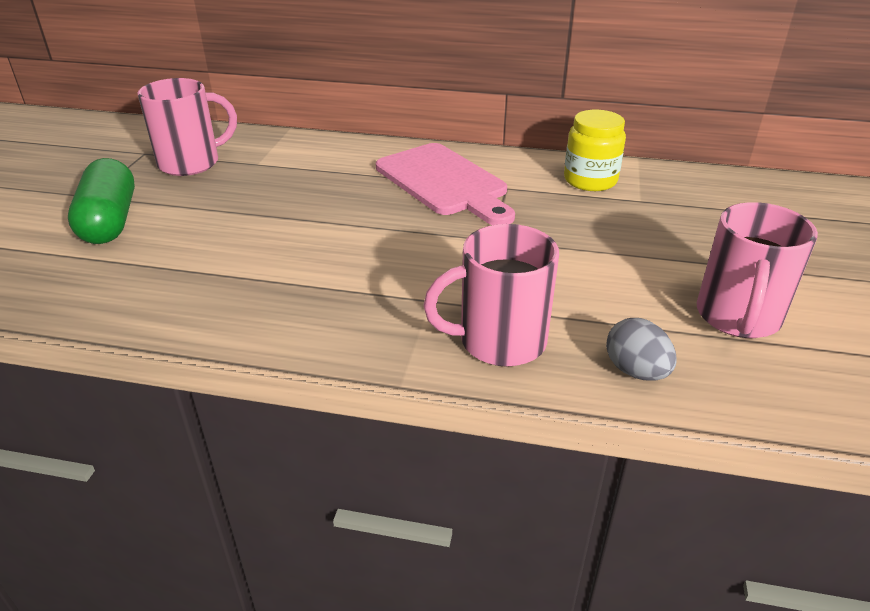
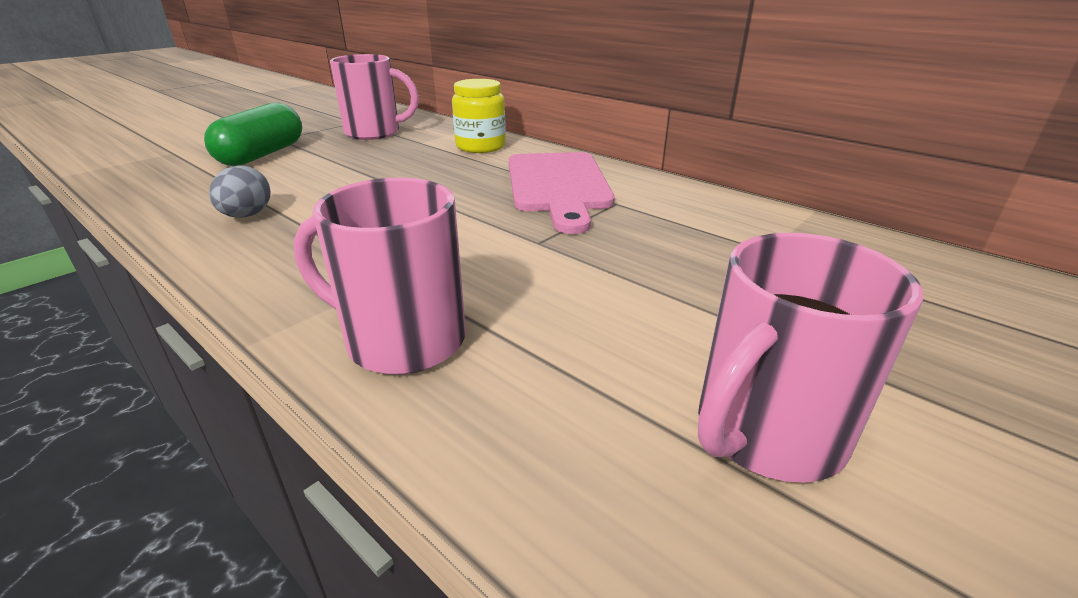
camera: 30 degrees right, 5 degrees down
yellow jar [564,110,626,191] -> yellow jar moved to [452,79,506,153]
grey egg [606,318,677,381] -> grey egg moved to [209,166,271,218]

